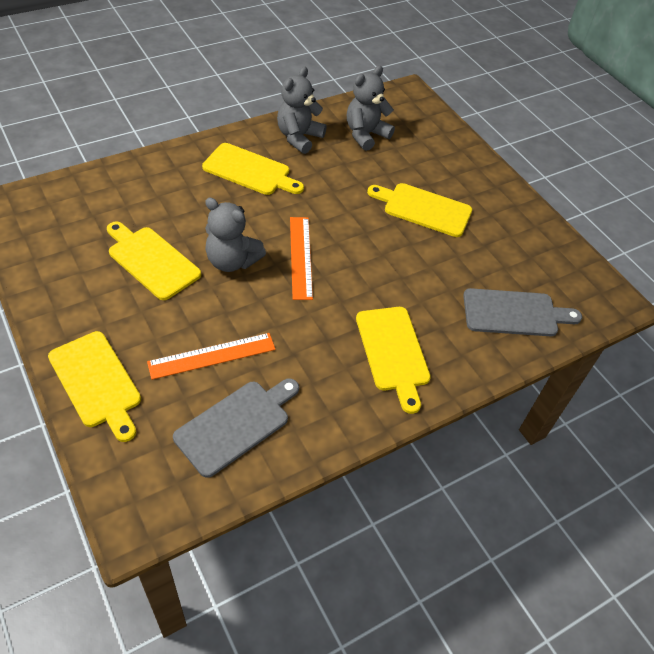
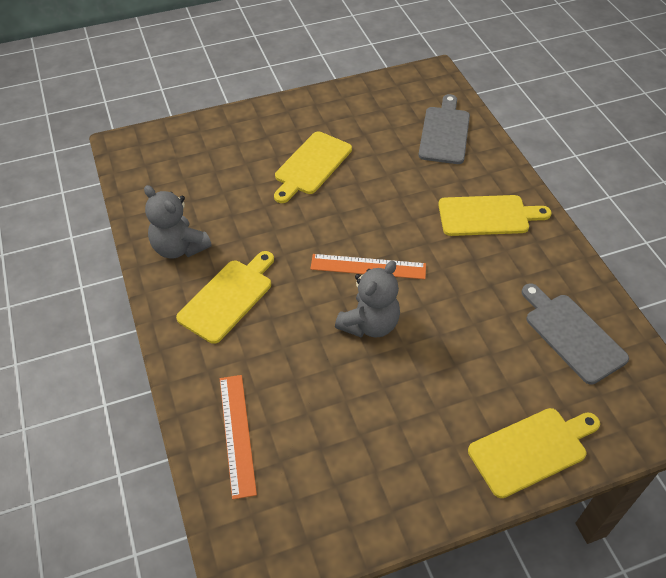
camera: 75 degrees left, 0 degrees up
yellow cutting board [107,221,201,300] -> none
orange ruler [147,333,276,380] -> orange ruler moved to [220,375,257,499]
grey teddy bear [347,66,395,151] -> none

